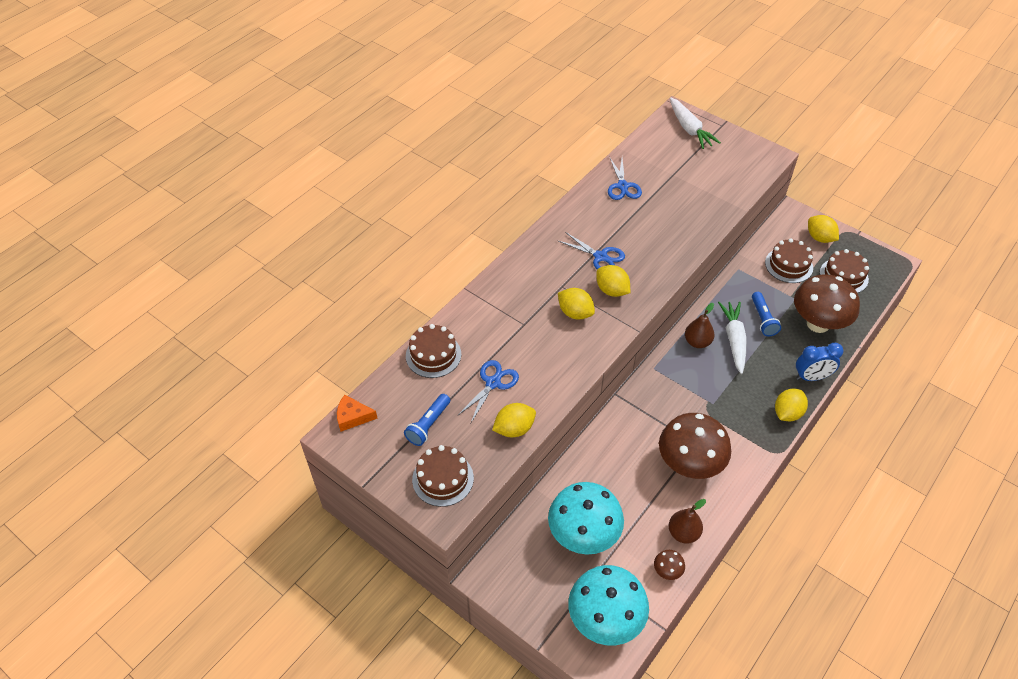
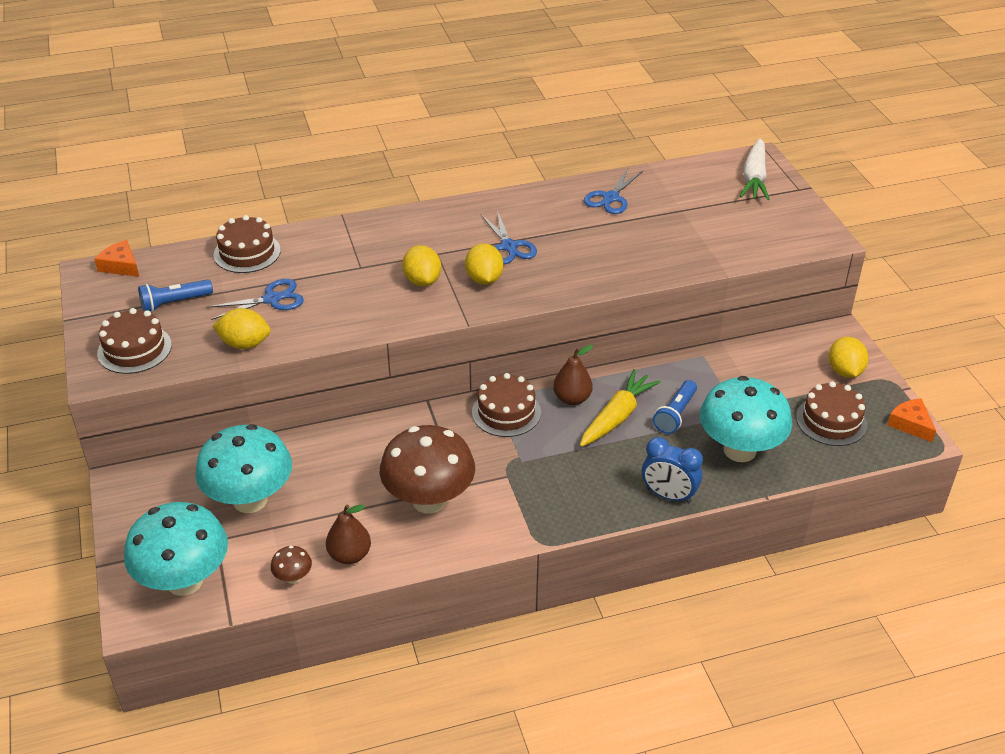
camera: 35 degrees right, 10 degrees down
white carrot [718,302,747,374] -> yellow carrot [580,369,661,447]
brown cake [765,238,813,283] -> brown cake moved to [472,373,541,437]
yellow lemon [775,389,808,422] -> none
brown mushroom [794,274,860,333] -> turquoise mushroom [700,376,792,462]
none -> orange cheese [887,398,936,442]

